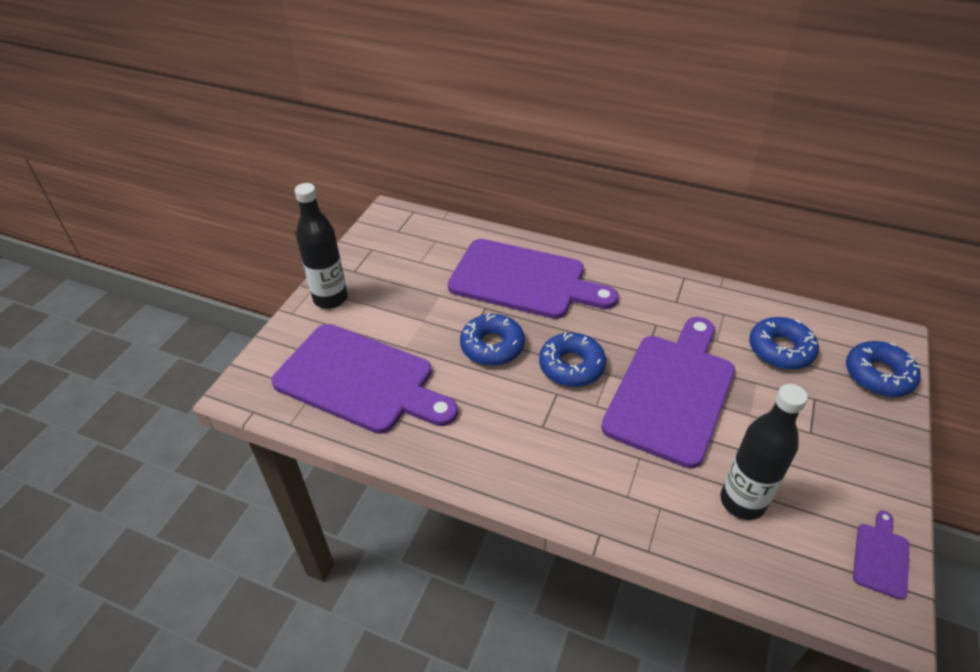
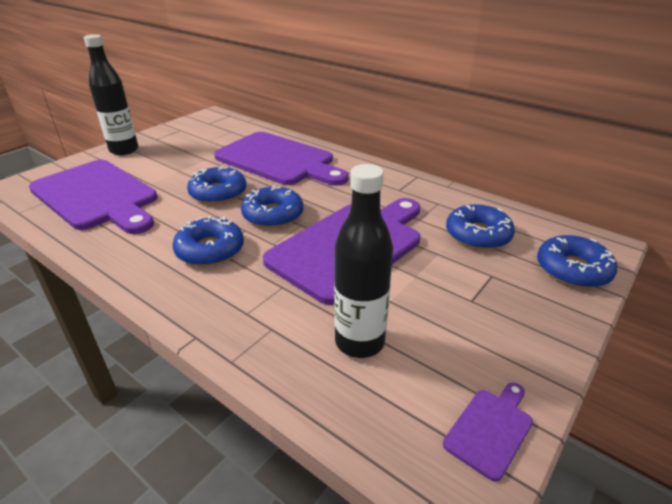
camera: 15 degrees right, 10 degrees down
none -> blue donut [173,216,244,266]

